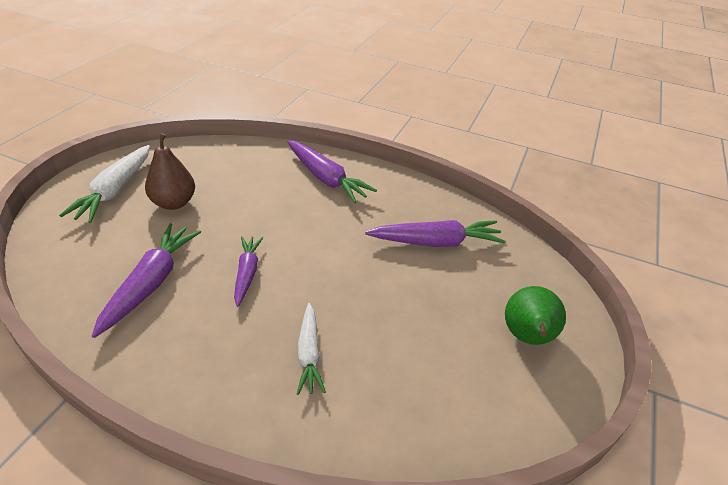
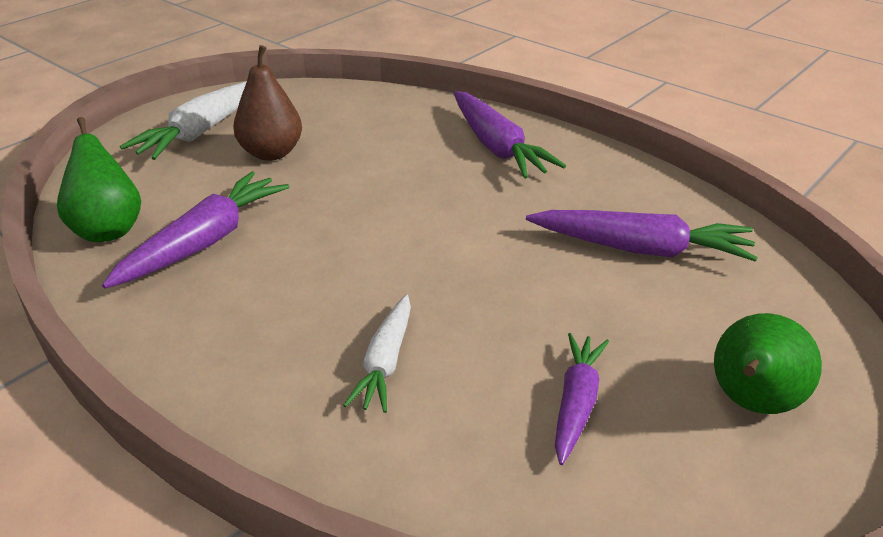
camera: 20 degrees right, 5 degrees down
purple carrot [234,236,263,307] -> purple carrot moved to [555,333,609,465]
none -> green pear [57,117,141,242]

